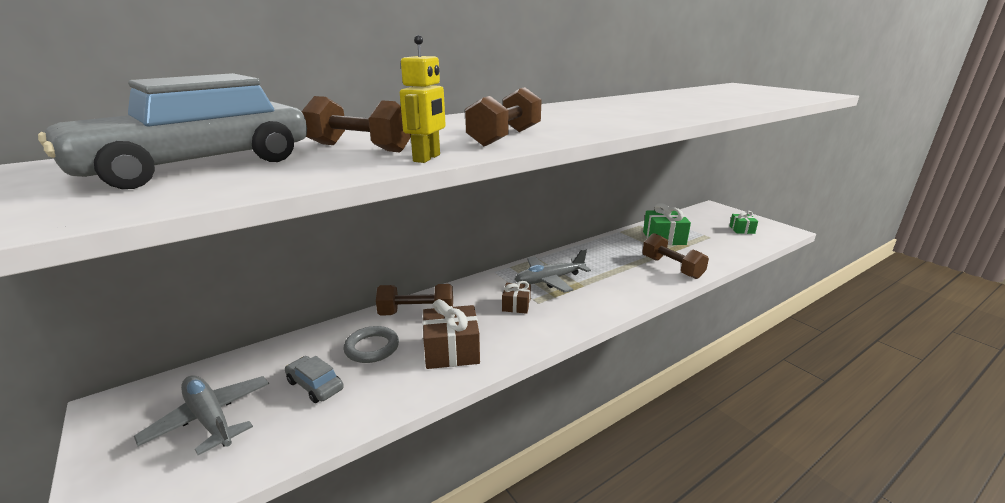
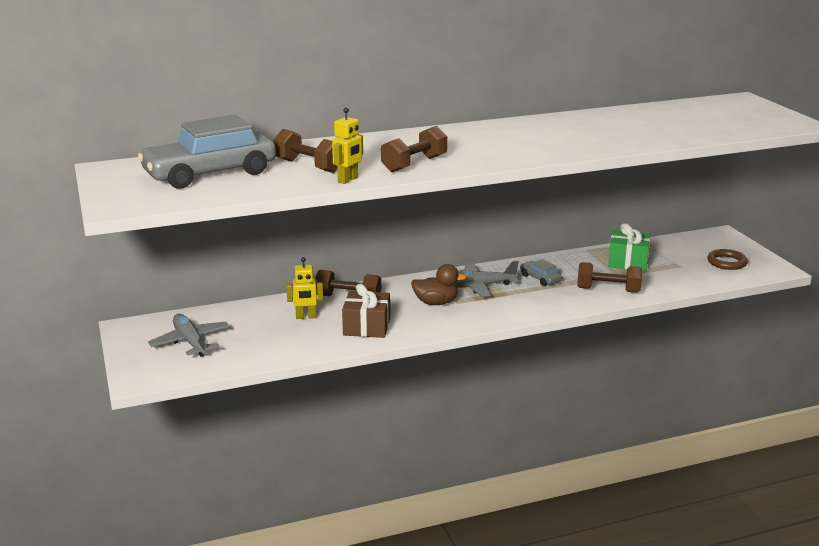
camera: 15 degrees right, 0 degrees up
grey car [285,356,344,403] -> grey car moved to [520,259,562,286]
grey ring [344,326,399,363] -> yellow robot [286,257,323,319]
brown gift [502,281,531,314] -> brown duck [411,264,467,305]
brown dumbbell [642,233,709,279] -> brown dumbbell turned 60 degrees counterclockwise [577,262,642,293]
green gift [730,211,758,234] -> brown ring [707,249,748,270]

